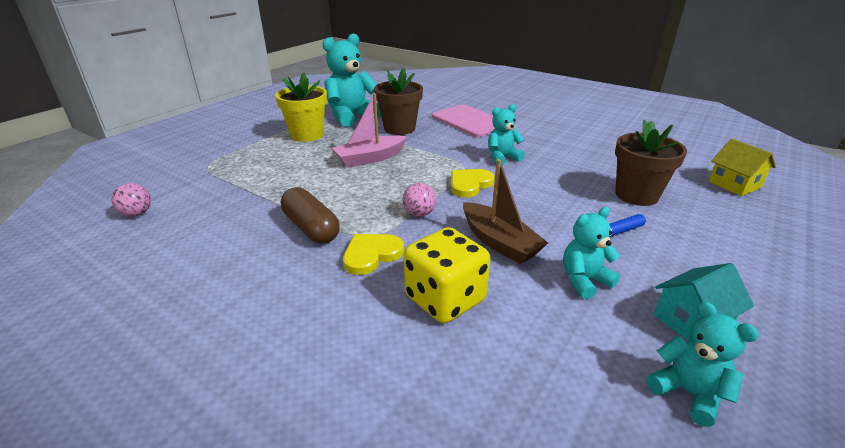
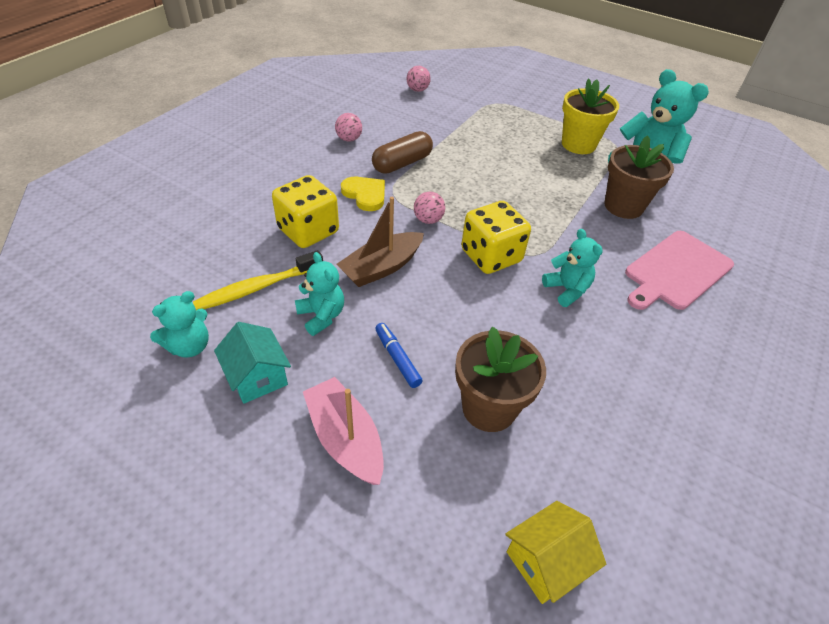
camera: 85 degrees right, 15 degrees up
pink boat [332,93,407,168] -> pink boat moved to [303,377,384,485]
yellow heart [451,169,495,198] -> yellow dice [461,201,531,274]
none -> yellow toothbrush [193,250,323,310]
none -> pink ball [335,113,362,142]

